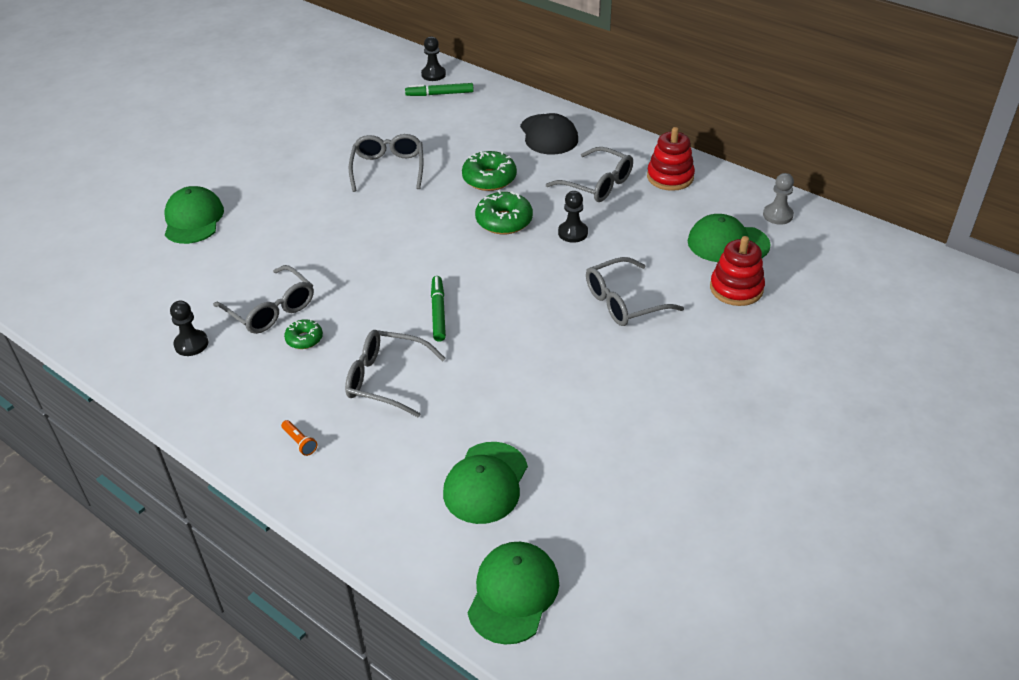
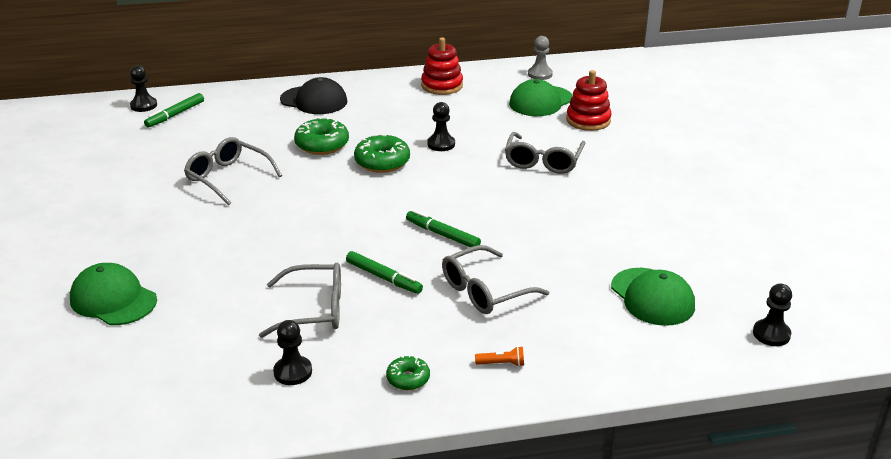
camera: 50 degrees left, 10 degrees down
green donut [284,319,323,349] -> green donut moved to [386,355,430,390]
green cap [468,542,559,645] -> black pawn [753,284,792,346]
grey glasses [546,147,633,202] -> none
none -> green marker [346,251,423,294]

